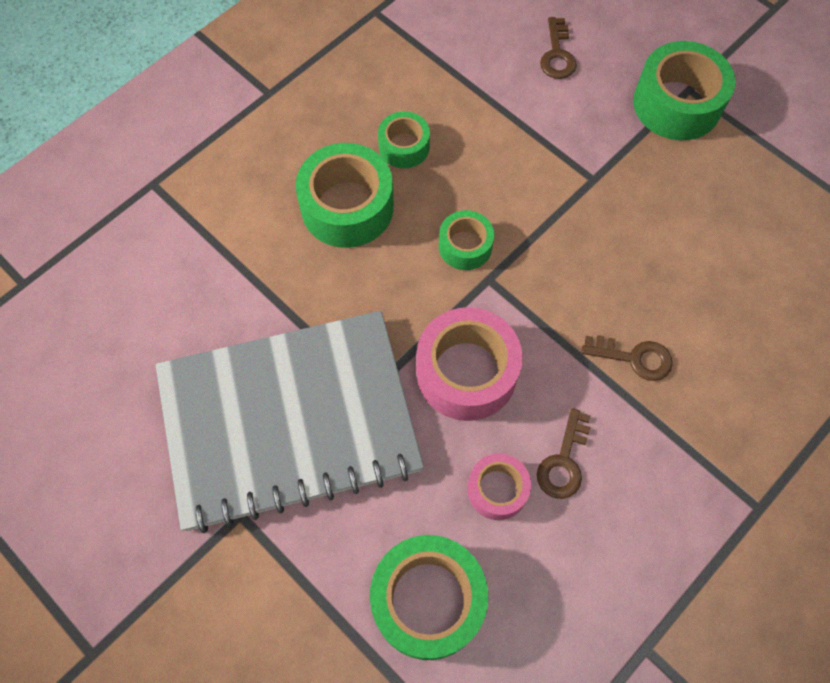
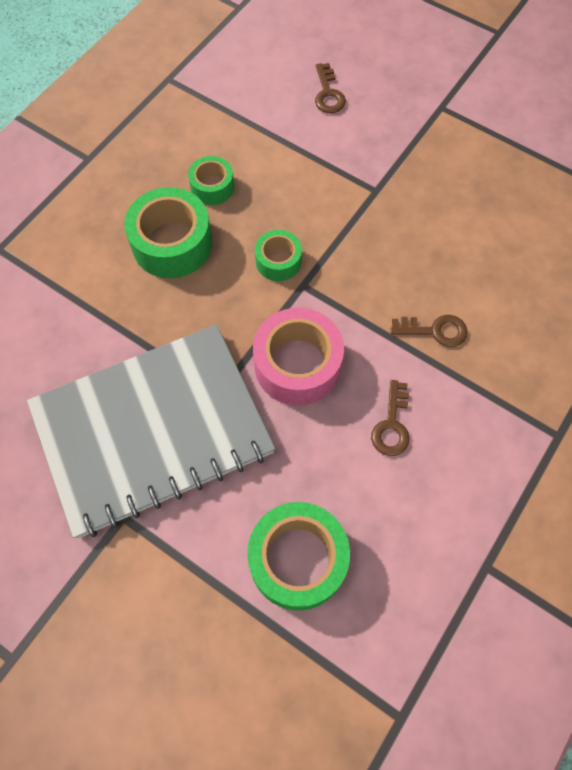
camera: 10 degrees left, 0 degrees up
pink tape [467,453,531,520] -> none
green tape [633,41,735,140] -> none

